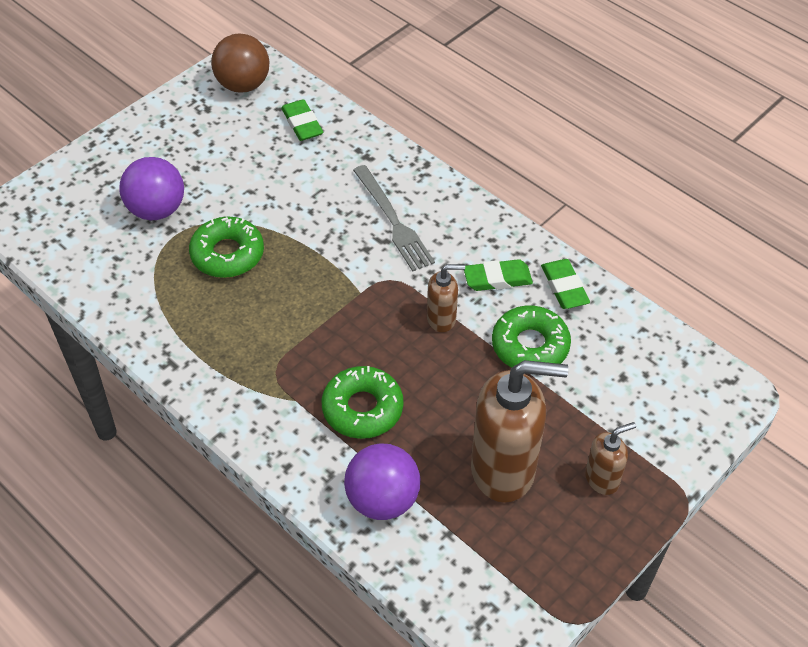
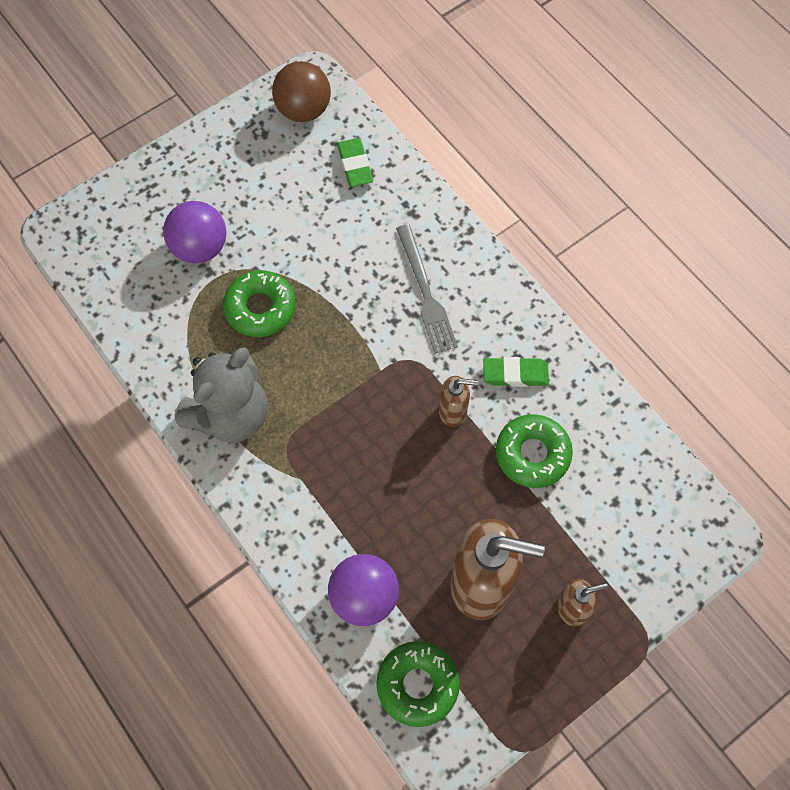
camera: 10 degrees right, 15 degrees up
green donut [322,366,404,439] -> green donut moved to [376,641,460,727]
green eraser [541,259,590,309] -> none
none -> grey teddy bear [175,347,268,443]

